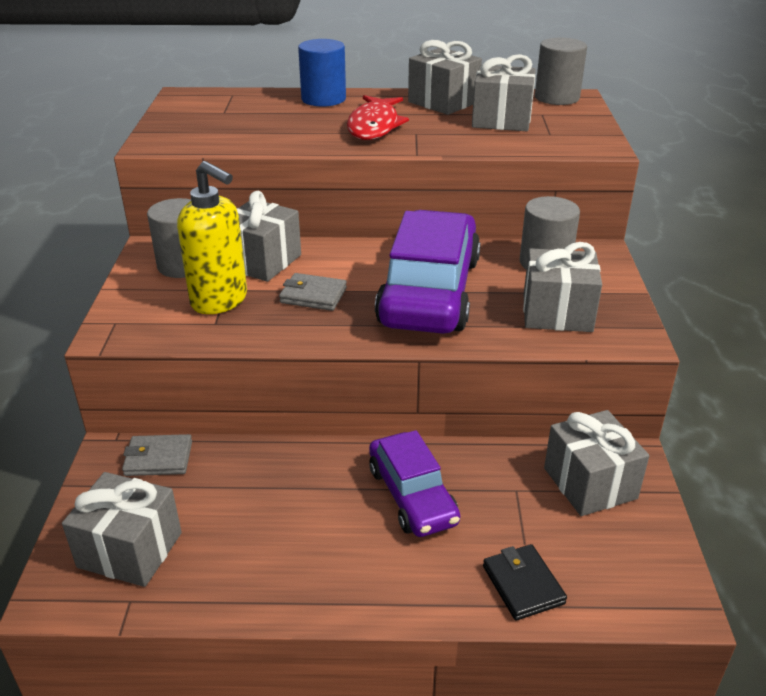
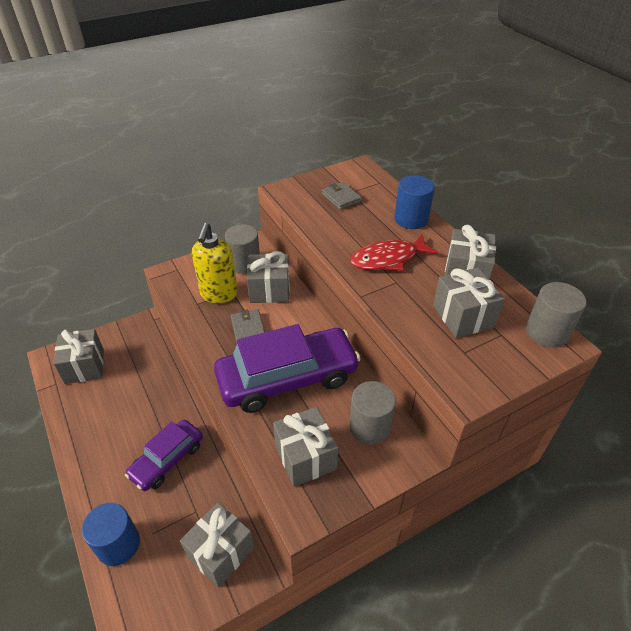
camera: 60 degrees right, 10 degrees up
grey wallet [122,434,192,476] -> grey wallet moved to [322,182,362,210]
black wallet [483,544,567,621] -> blue cylinder [82,503,140,566]

